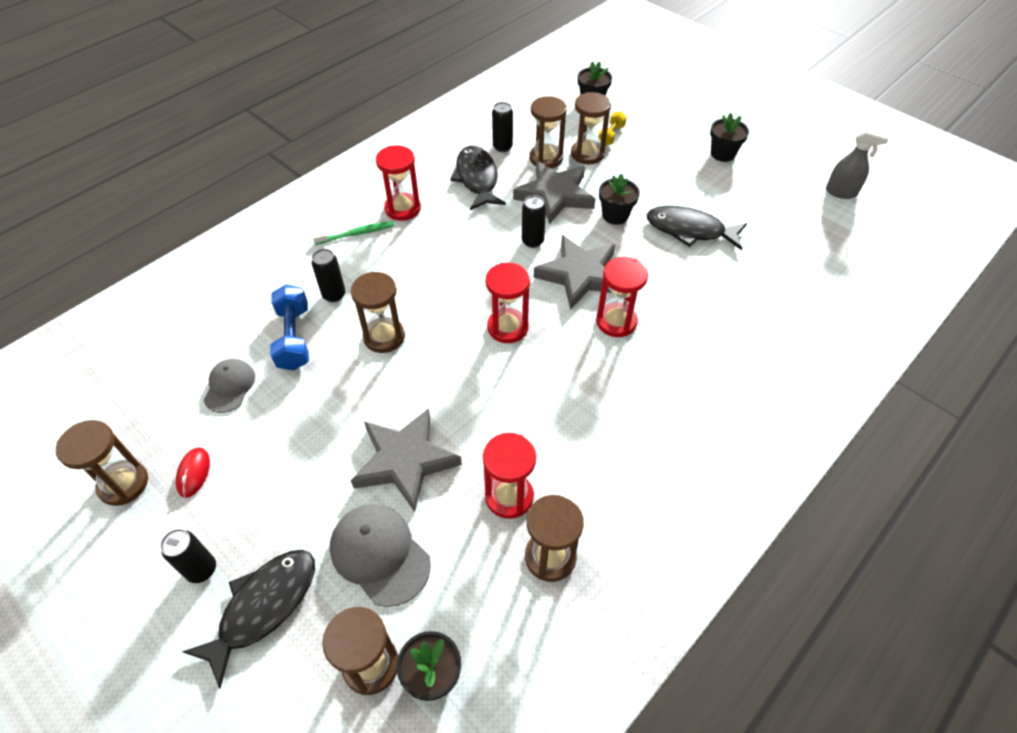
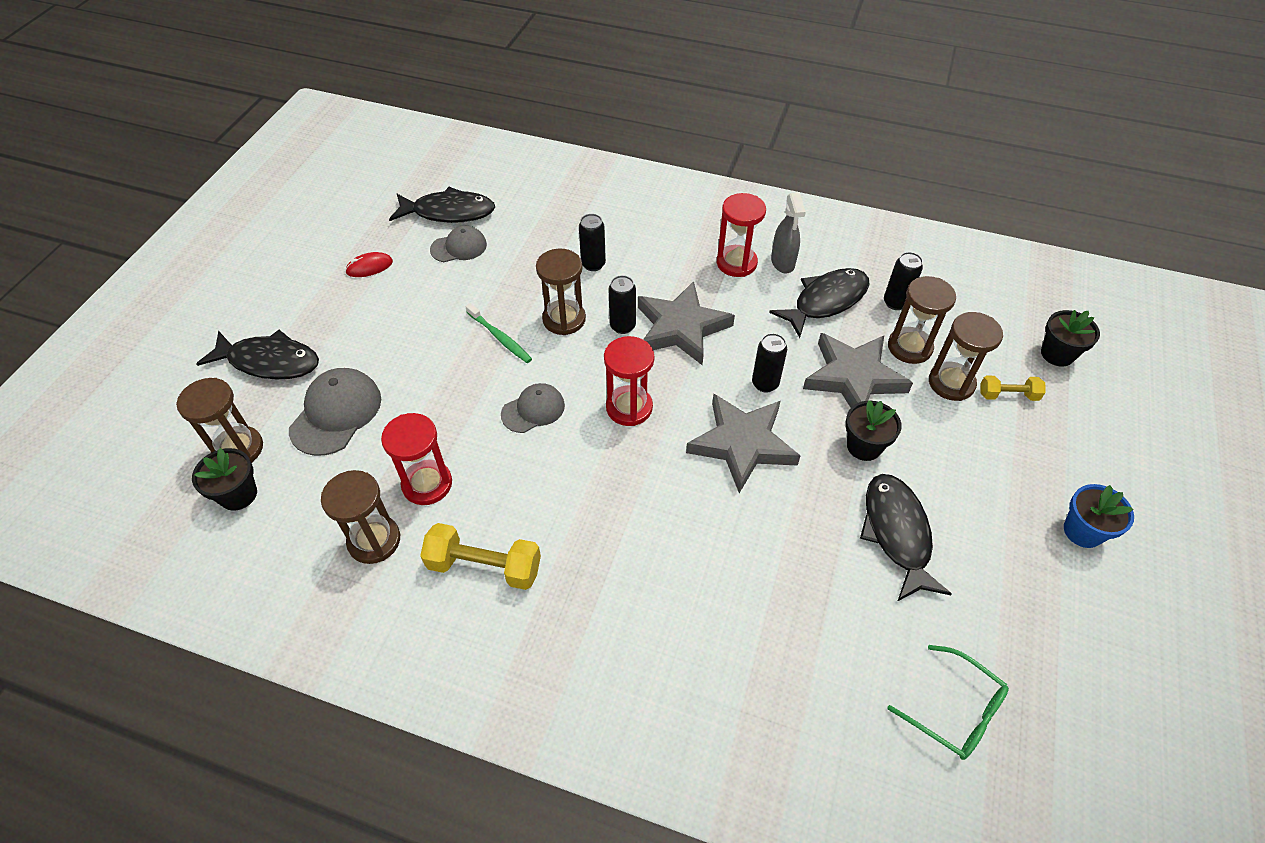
camera: 65 degrees right, 0 degrees up
brown hourglass [56,420,148,506] -> none
black can [160,529,216,583] -> black can moved to [609,275,636,334]
blue dumbbell [270,284,309,371] -> none
green toothbrush [312,221,395,245] -> green toothbrush moved to [465,303,532,363]
grey star [351,408,462,512] -> grey star moved to [638,281,735,365]
red hourglass [596,257,648,337] -> none
black flower pot [710,113,749,162] -> blue flower pot [1064,484,1134,548]
grey spray bottle [826,128,889,199] -> grey spray bottle moved to [771,192,806,273]
none -> black fish [389,187,495,223]
none -> yellow dumbbell [420,523,541,590]
none -> grey cap [501,383,565,433]
none -> green glasses [888,645,1009,760]

